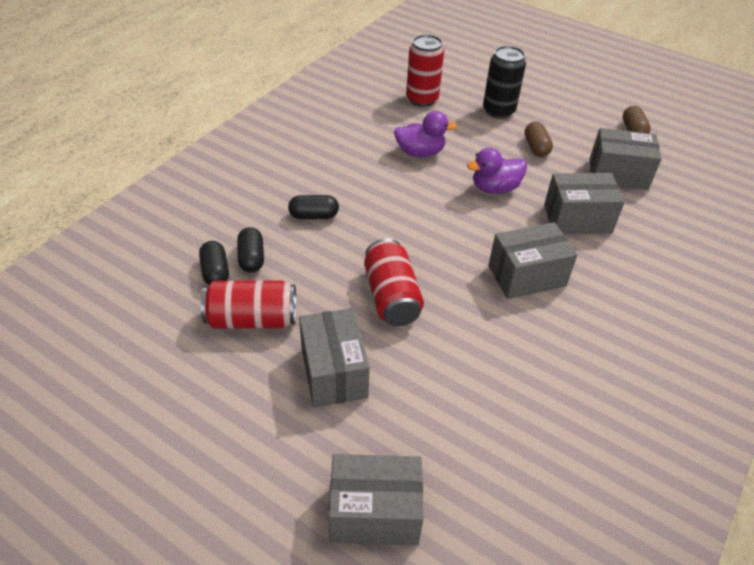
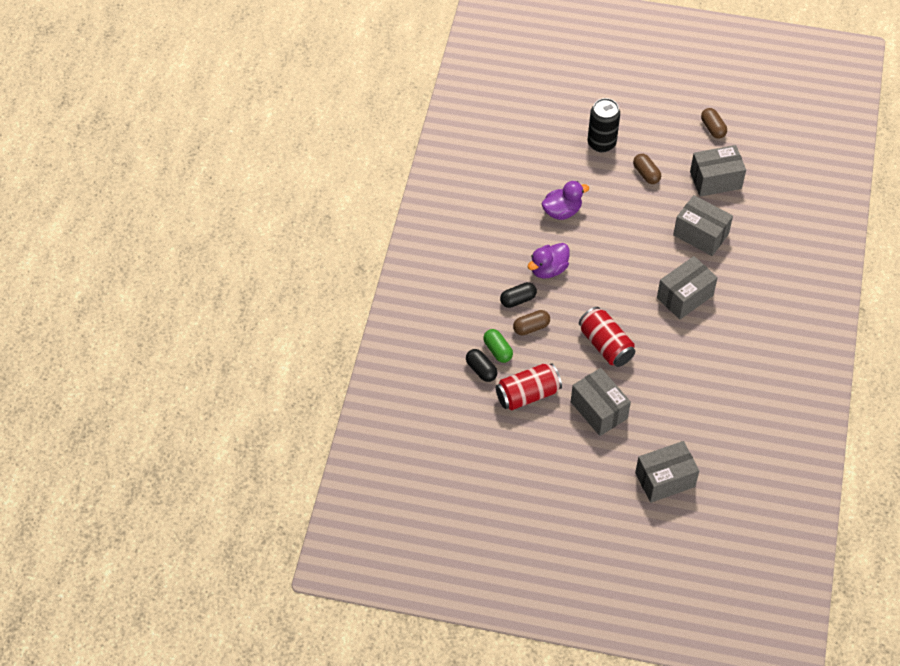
camera: 20 degrees left, 10 degrees up
black capsule [237,227,264,273] -> green capsule [483,329,513,363]
red can [406,34,444,107] -> none
purple duck [467,148,527,194] -> purple duck moved to [528,243,570,279]
grey box [544,173,625,234] -> grey box turned 60 degrees clockwise [673,195,733,256]
none -> brown capsule [513,310,550,335]

